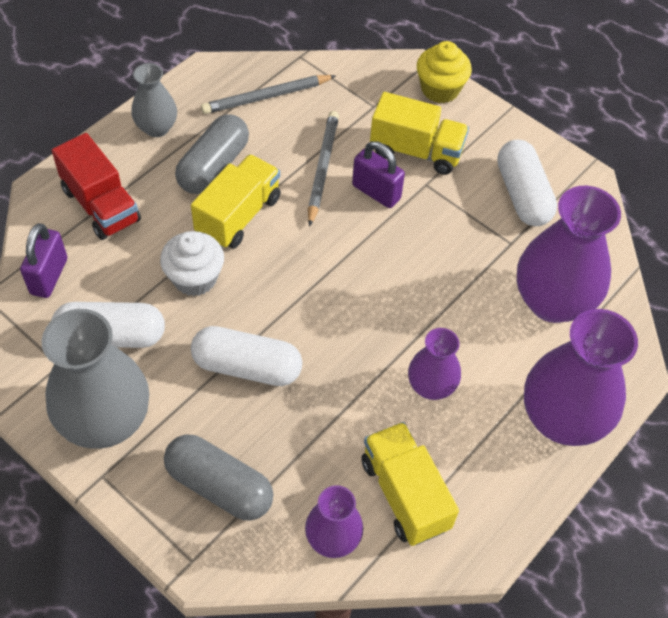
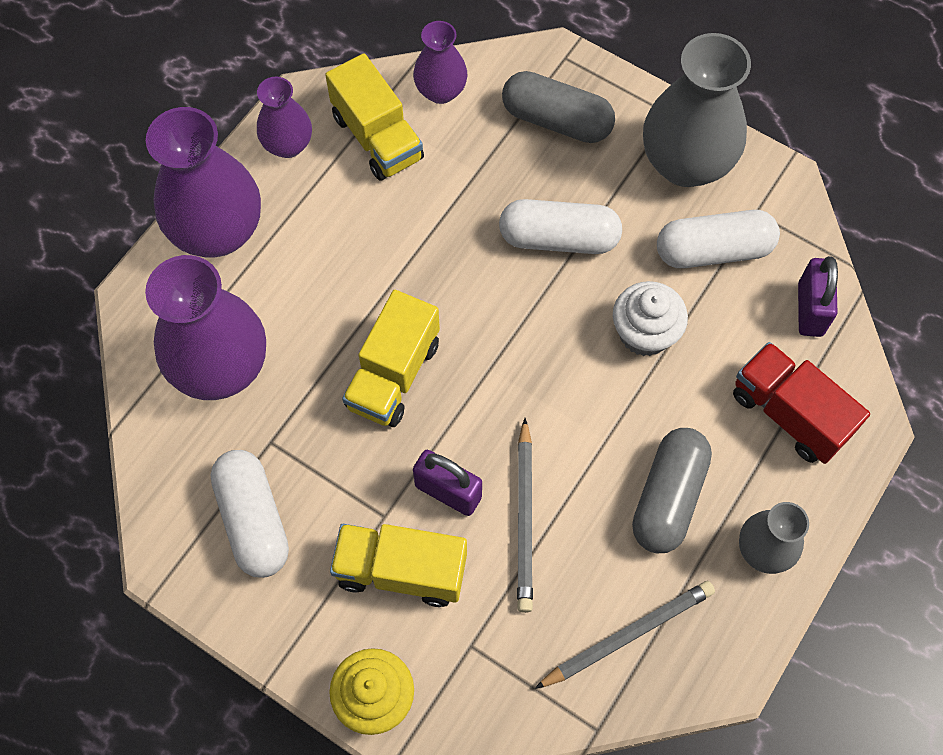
camera: 175 degrees right, 10 degrees up
yellow truck [191,154,281,249] -> yellow truck moved to [342,290,440,427]
purple vase [408,328,461,400] -> purple vase moved to [257,77,312,158]

